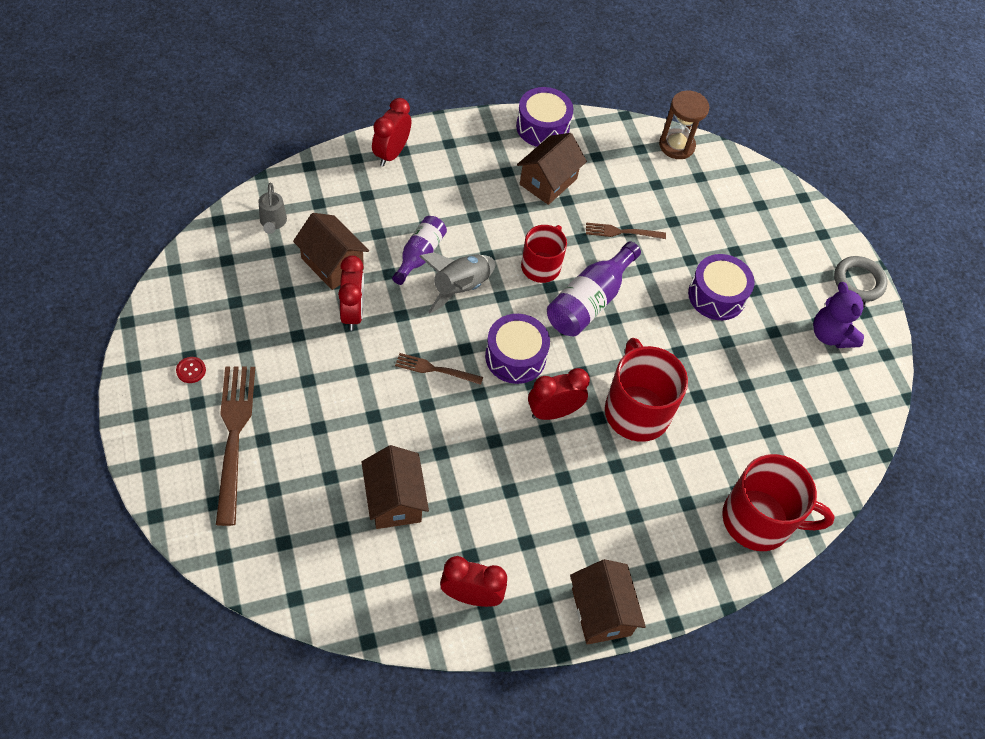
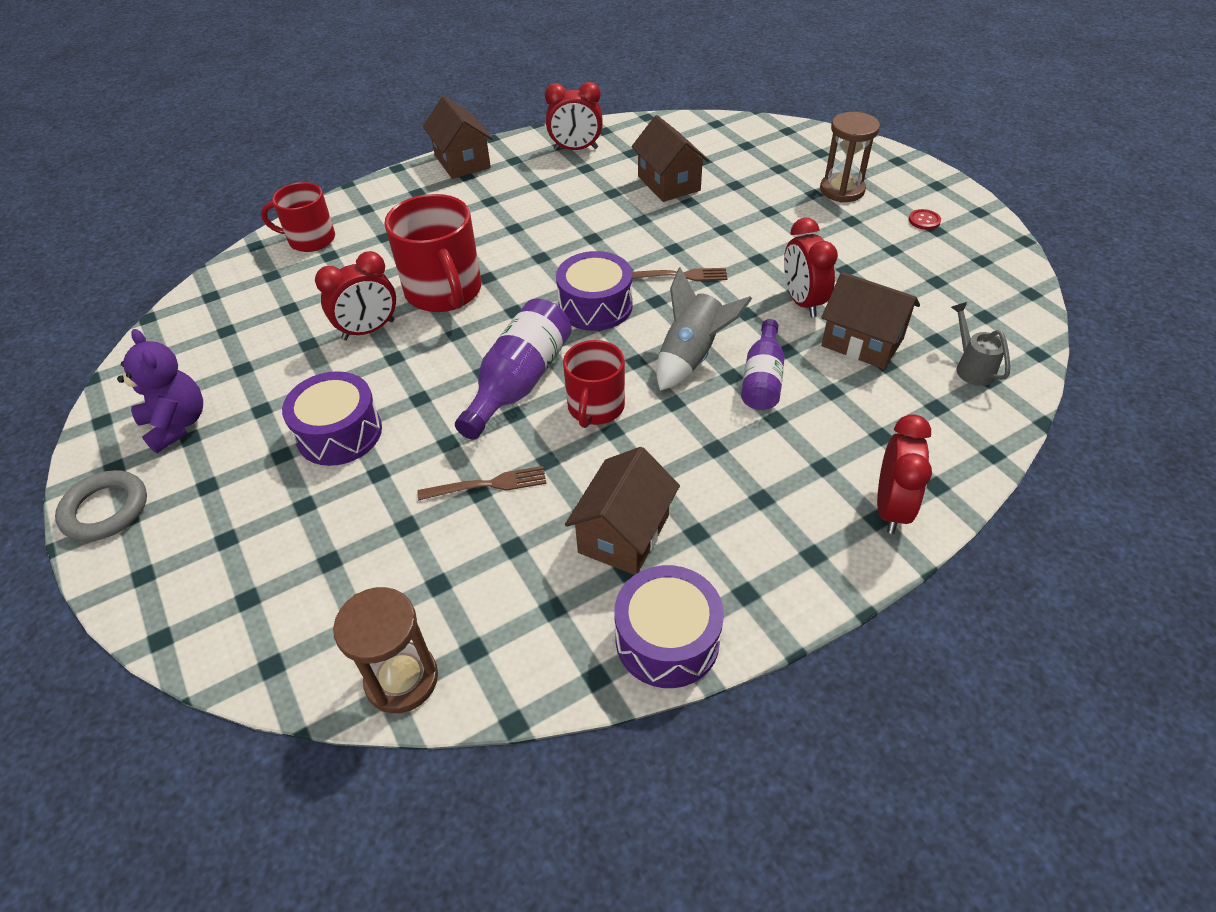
camera: 175 degrees right, 10 degrees down
brown fork [216,366,255,526] -> brown hourglass [820,112,880,202]
red clock [528,368,590,420] -> red clock moved to [315,251,396,340]
red mug [722,454,835,551] -> red mug [261,182,335,252], size x0.64

